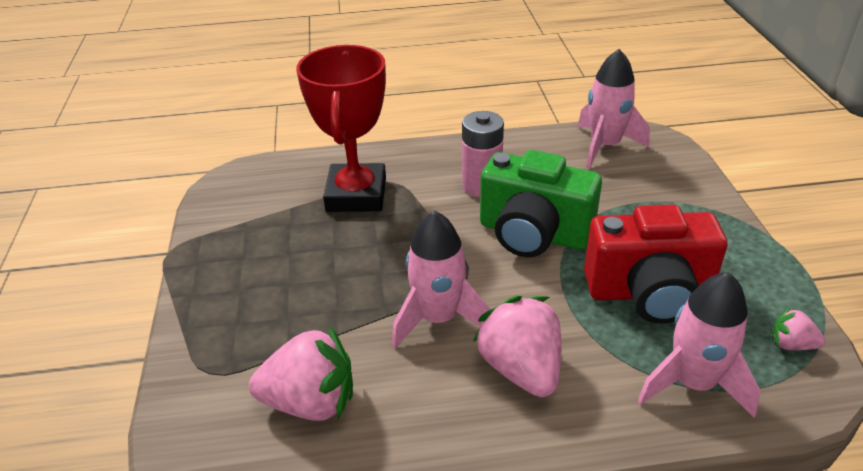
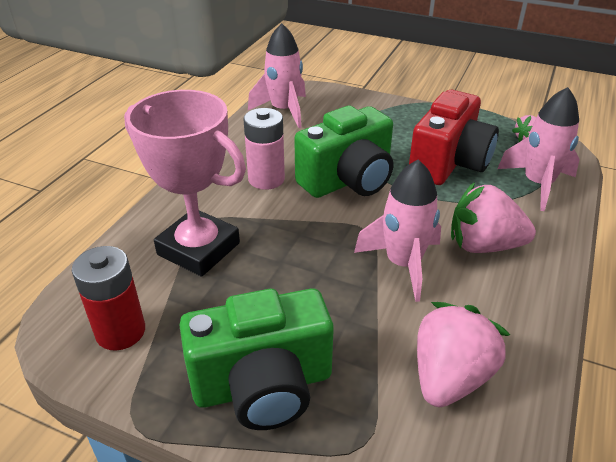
camera: 60 degrees left, 0 degrees up
red trophy [296,45,386,212] -> pink trophy [124,90,246,277]
none -> red battery [72,246,145,351]
none -> green camera [179,289,334,430]

